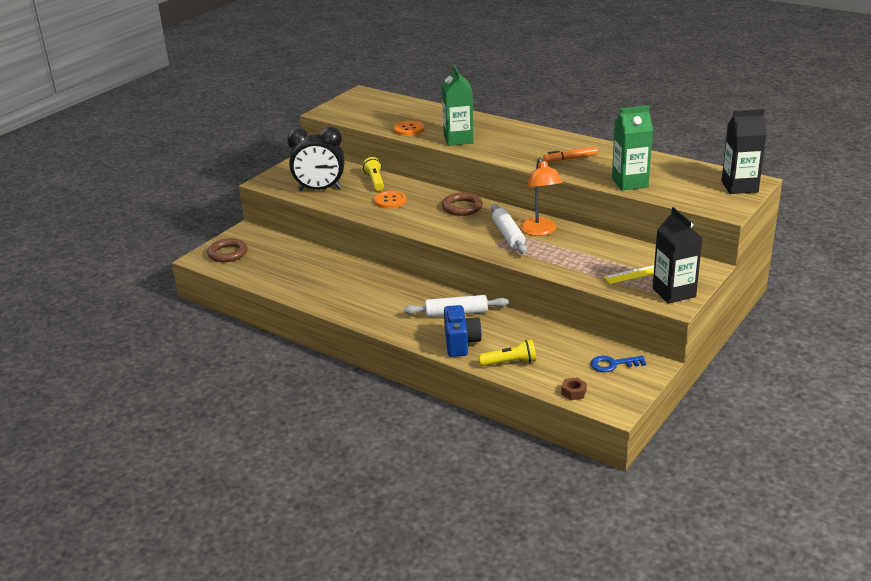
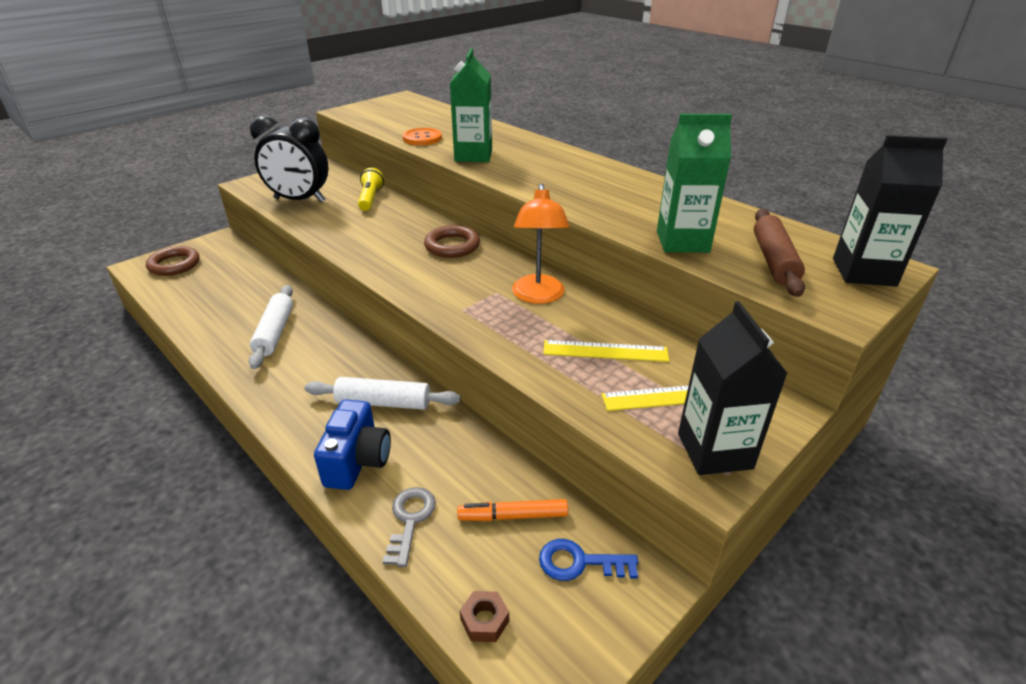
camera: 10 degrees right, 5 degrees up
orange button [374,191,406,209] -> none
yellow flashlight [478,339,536,366] -> grey key [383,487,436,567]
white rolling pin [491,204,527,254] -> white rolling pin moved to [249,285,293,369]
orange marker [543,147,598,162] -> orange marker moved to [457,499,568,521]
none -> yellow ruler [543,340,669,362]
none -> brown rolling pin [754,209,805,297]

